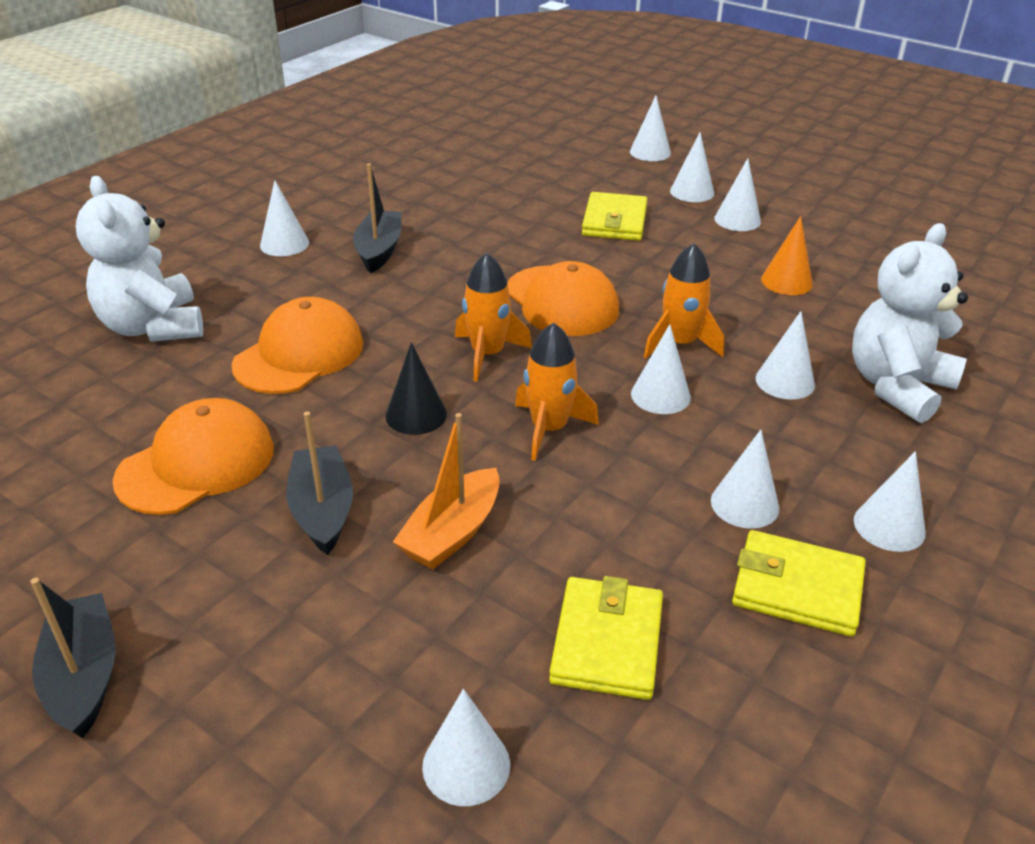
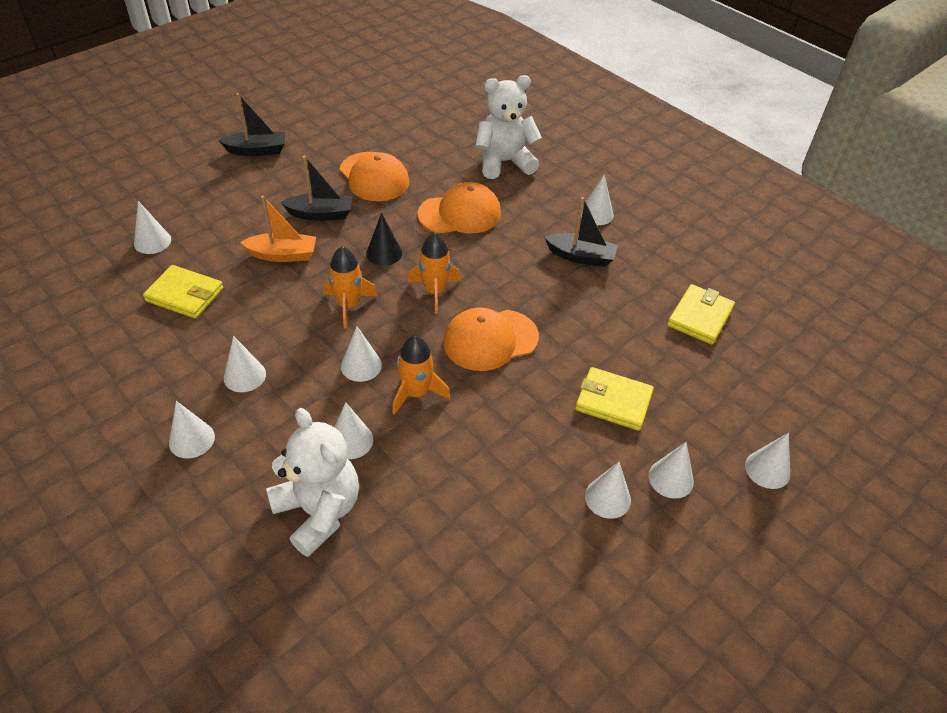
camera: 100 degrees right, 10 degrees up
orange cap [232,297,363,394] -> orange cap turned 60 degrees counterclockwise [418,182,501,234]
orange boat [393,413,500,570] -> orange boat turned 135 degrees clockwise [240,196,316,262]
yellow wallet [732,530,866,637] -> yellow wallet moved to [667,284,735,345]
orange cone [761,216,813,295] -> none

